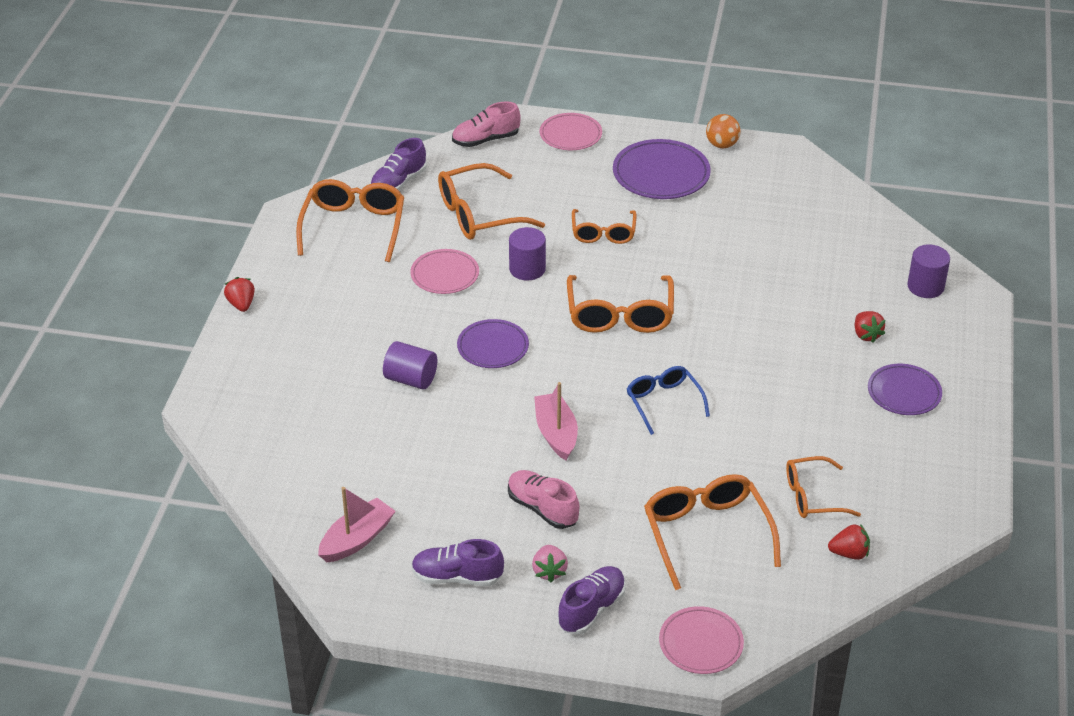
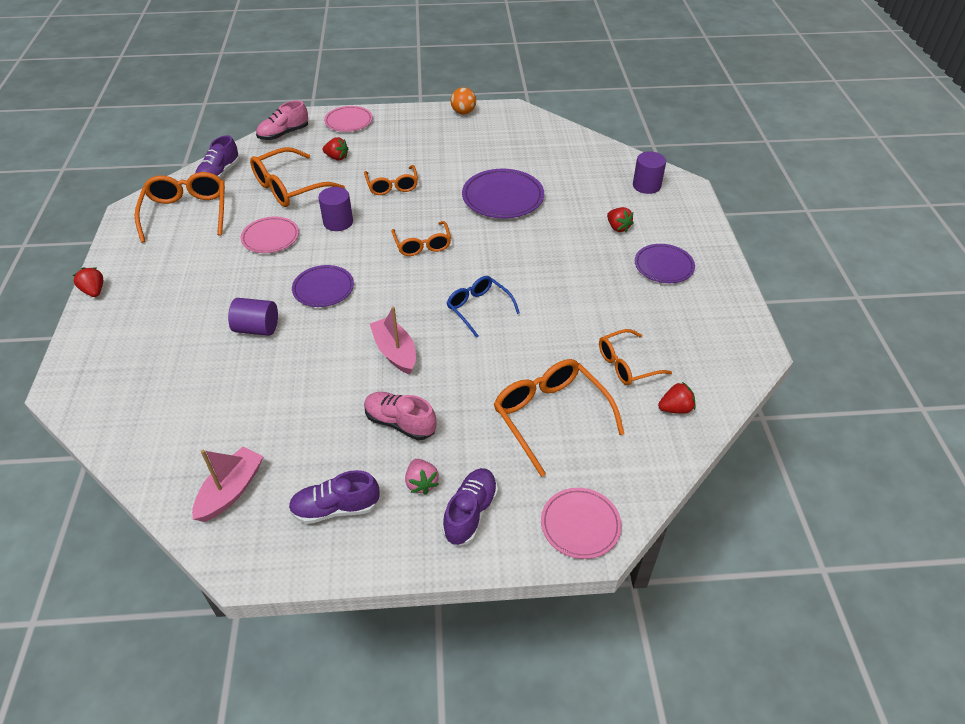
camera: 15 degrees left, 5 degrees up
orange glasses [567,275,674,333] -> orange glasses [391,221,451,256], size x0.64
purple plate [613,139,711,199] -> purple plate moved to [462,169,544,218]
none -> red strawberry [323,137,349,160]

